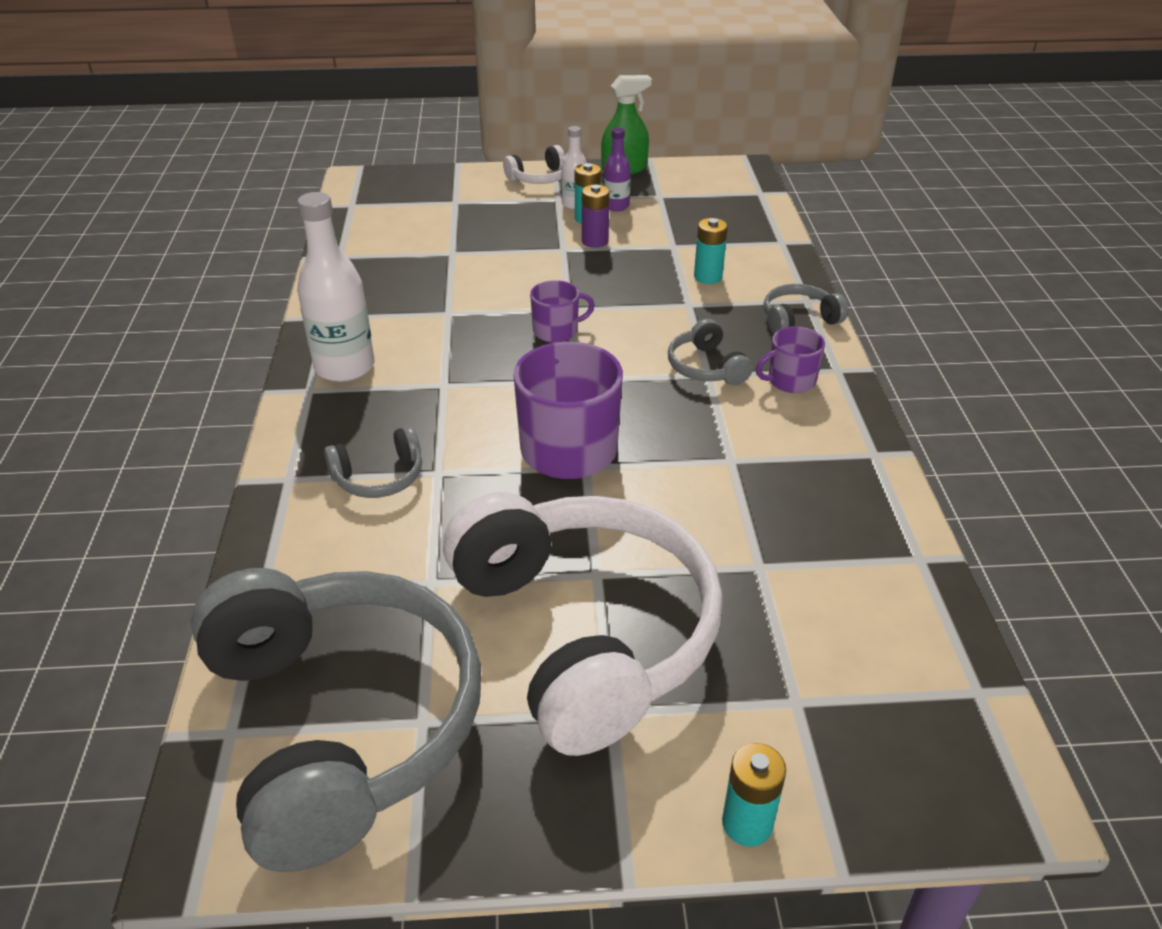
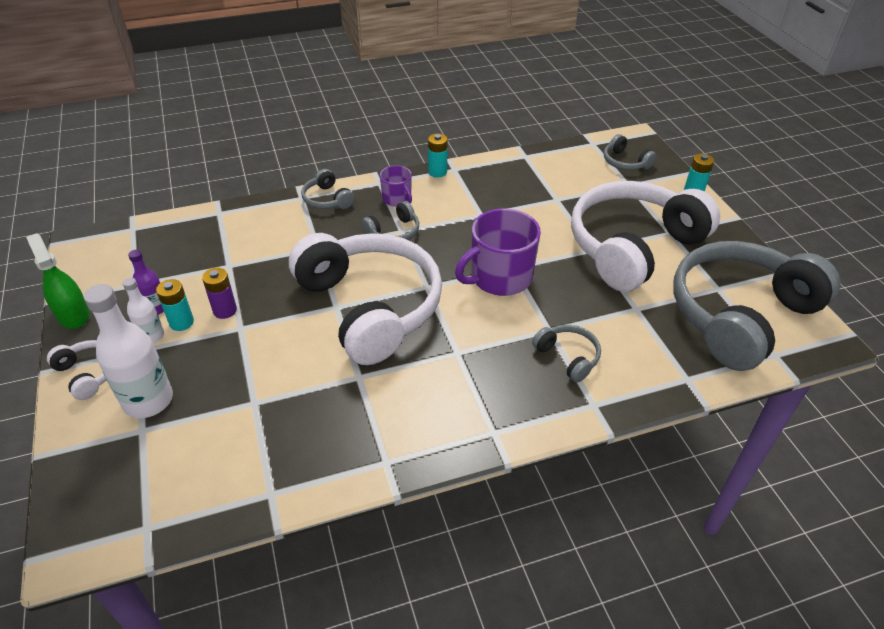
camera: 105 degrees left, 5 degrees up
white bottle [297,192,374,382] -> white bottle moved to [84,284,173,418]
purple mug [530,280,595,343] -> white headphones [289,233,442,365]
turquoise battery [694,218,728,284] -> turquoise battery moved to [428,133,448,178]
none -> grey headphones [604,134,656,170]

